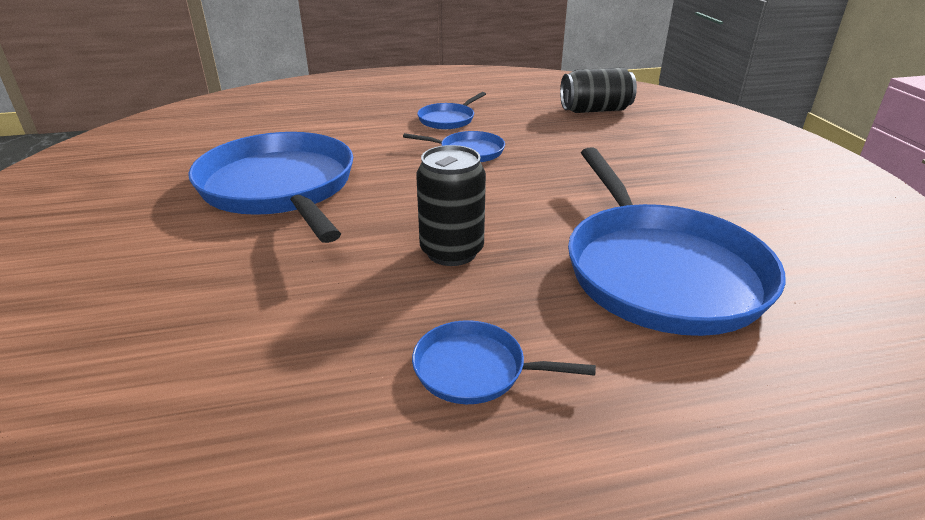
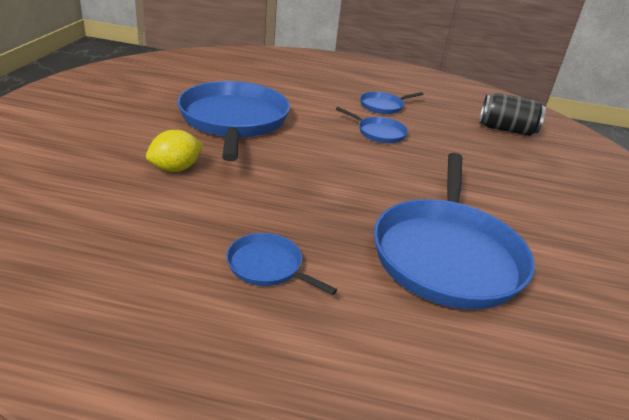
camera: 20 degrees right, 0 degrees up
black can [416,145,486,266] -> none
none -> yellow lemon [146,130,203,172]

